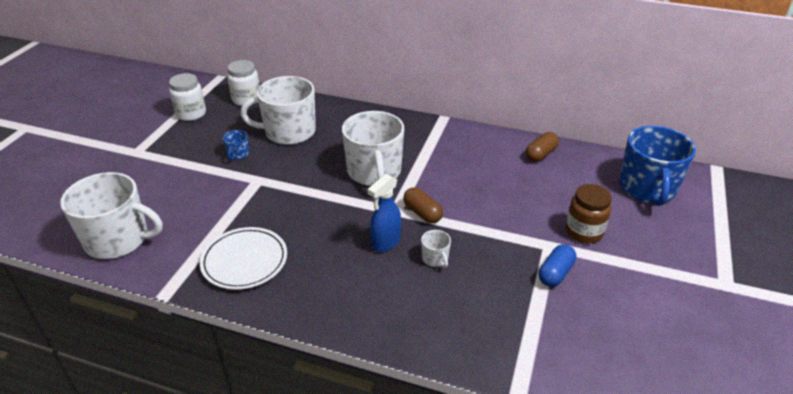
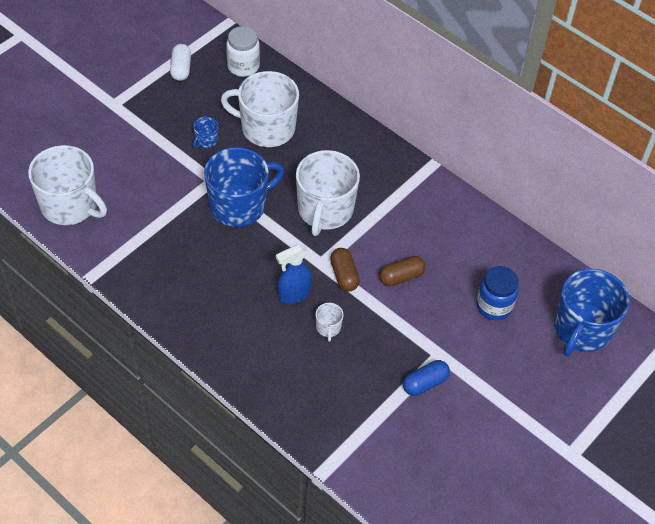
camera: 20 degrees right, 15 degrees up
white jar [169,73,206,121] -> white capsule [170,44,191,81]
white plate [200,227,287,290] -> none
brown capsule [526,132,559,162] -> brown capsule moved to [379,256,426,286]
brown jar [565,184,612,243] -> none
none -> blue mug [204,147,284,227]
none -> blue jar [476,266,519,320]

